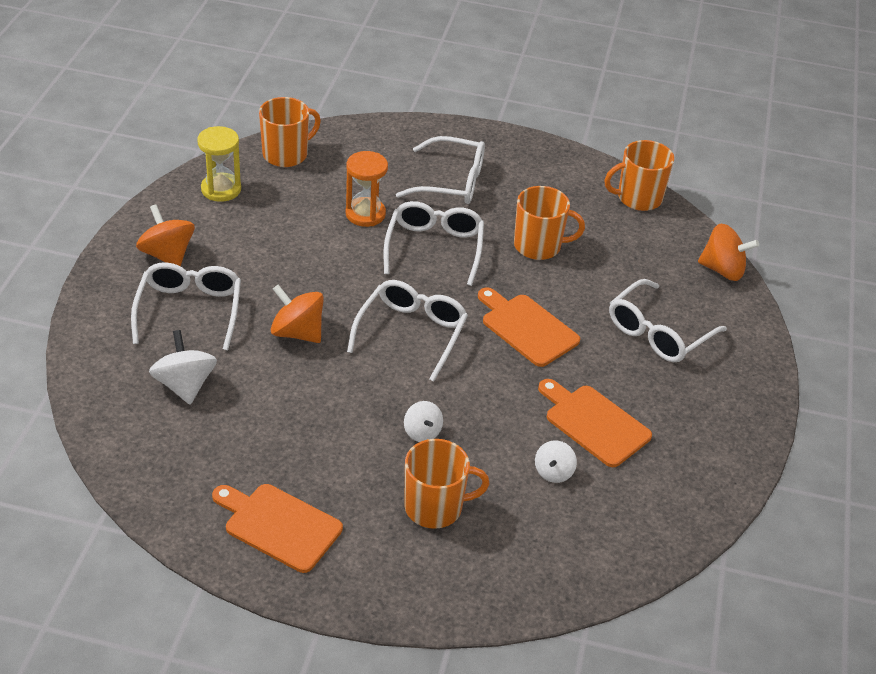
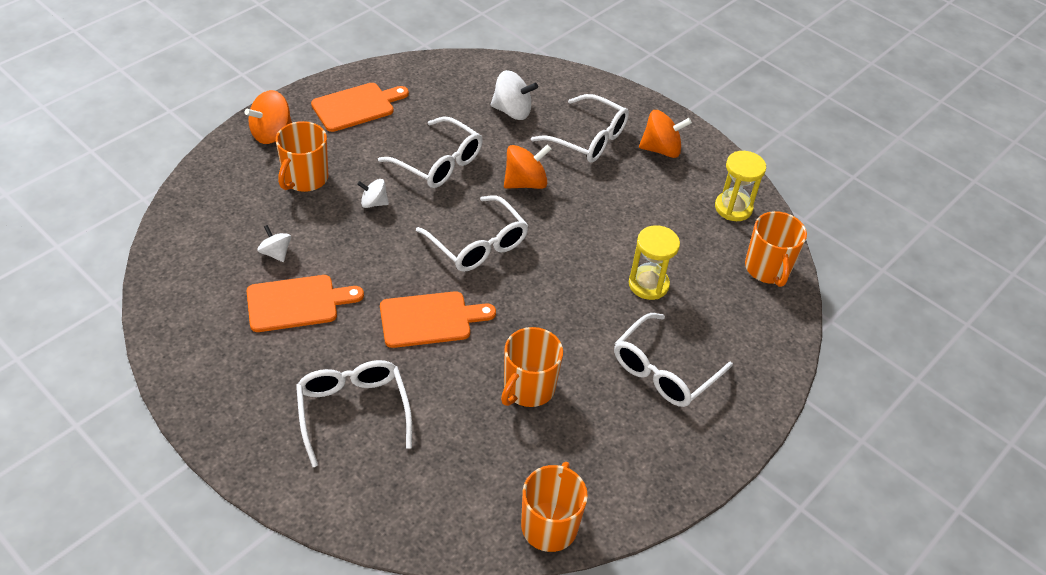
camera: 120 degrees right, 5 degrees up
orange hourglass [346,151,388,227] -> yellow hourglass [629,225,680,300]
white glasses [384,201,484,286] -> white glasses moved to [378,117,482,188]
orange spinning top [698,224,759,281] -> orange spinning top moved to [245,90,292,144]

